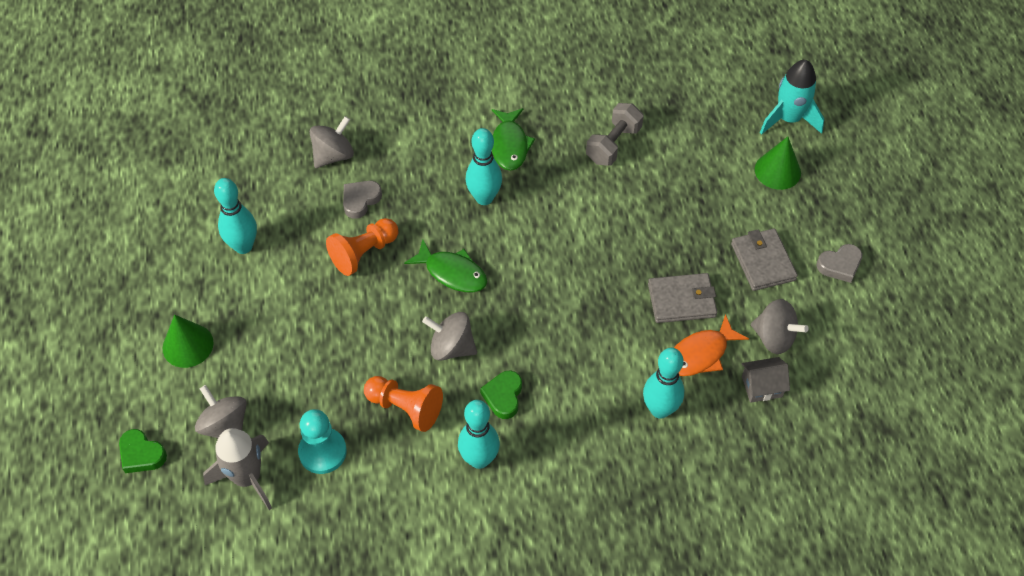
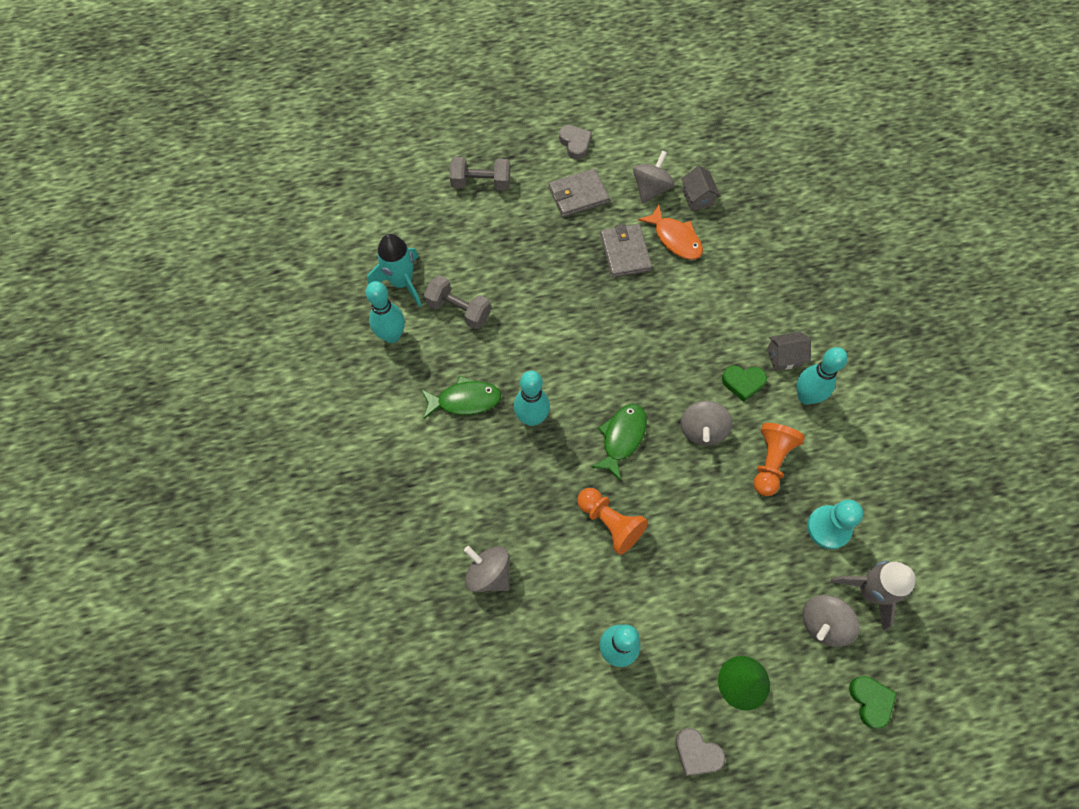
camera: 95 degrees left, 10 degrees up
green heart [119,429,167,473] -> green heart turned 45 degrees counterclockwise [849,676,897,729]
grey heart [343,181,382,219] -> grey heart moved to [675,728,725,776]
turquoise bowling pin [643,348,684,419] -> turquoise bowling pin moved to [366,281,405,343]
green cone [755,137,801,190] -> grey dumbbell [450,157,510,191]
turquoise rocket [760,60,824,135] -> turquoise rocket moved to [367,234,422,307]
none -> grey house [767,332,811,371]

